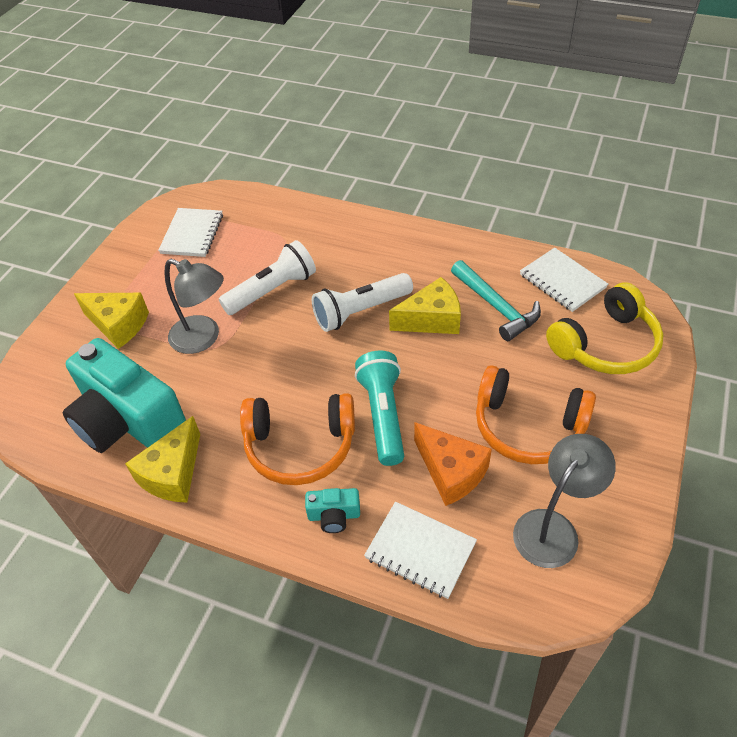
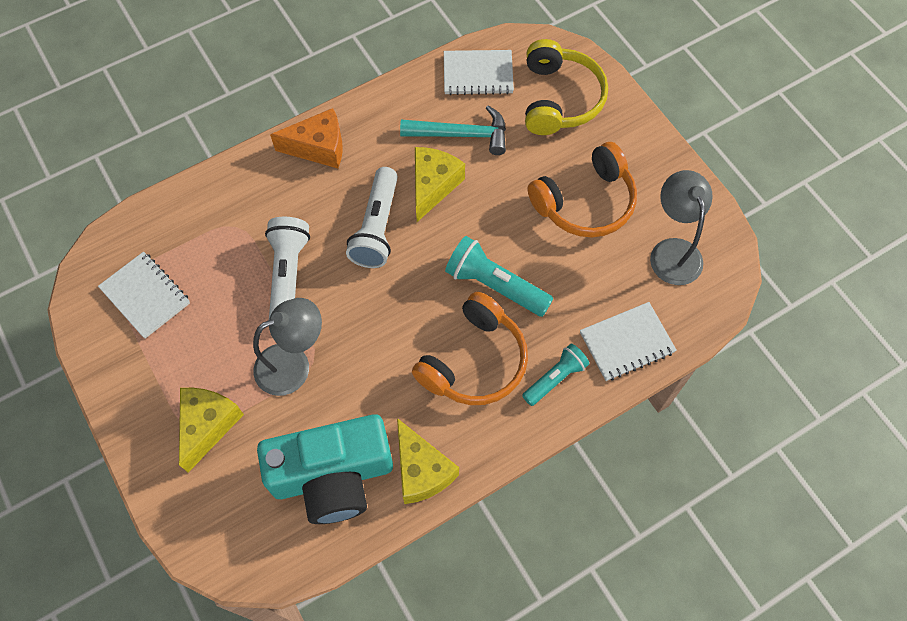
camera: 55 degrees left, 15 degrees up
yellow cheese [74,293,149,349] -> yellow cheese turned 45 degrees counterclockwise [179,388,244,473]
turquoise camera [305,488,360,533] -> turquoise flashlight [522,344,589,406]
orange cheese [414,422,492,506] -> orange cheese moved to [270,108,343,168]

